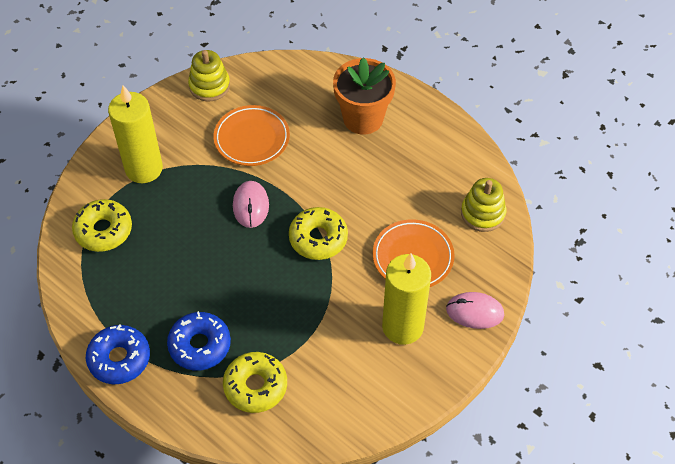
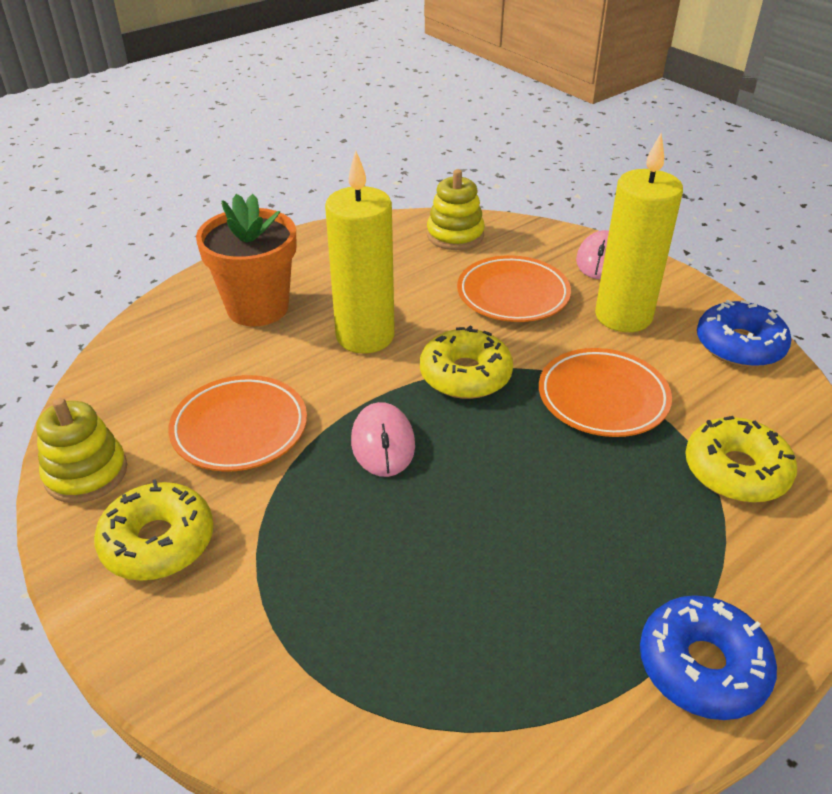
camera: 80 degrees left, 15 degrees down
yellow donut [72,199,132,252] -> yellow donut moved to [94,479,214,581]
yellow candle [108,85,163,183] -> yellow candle moved to [325,150,395,353]
blue donut [167,311,231,371] -> blue donut moved to [697,300,791,367]
pink mouse [233,181,269,228] -> pink mouse turned 75 degrees clockwise [351,402,415,477]
none -> orange plate [539,348,672,437]

